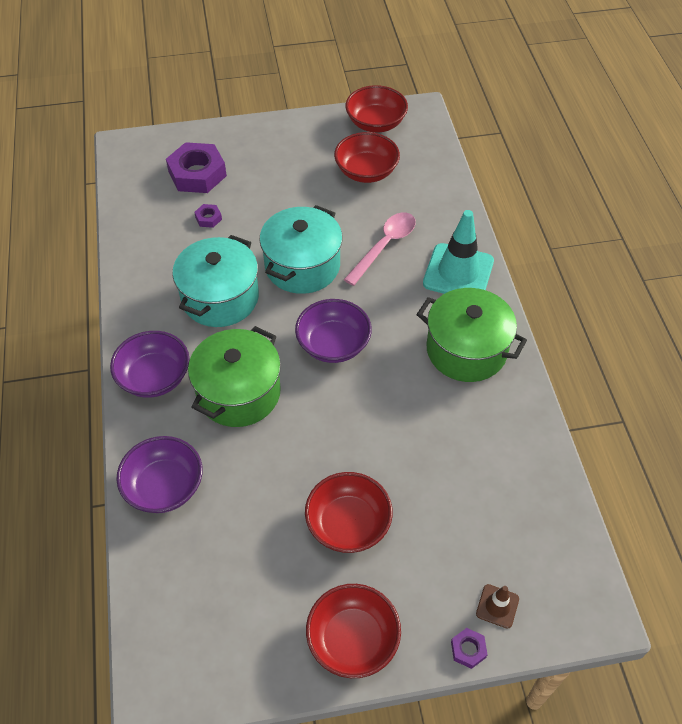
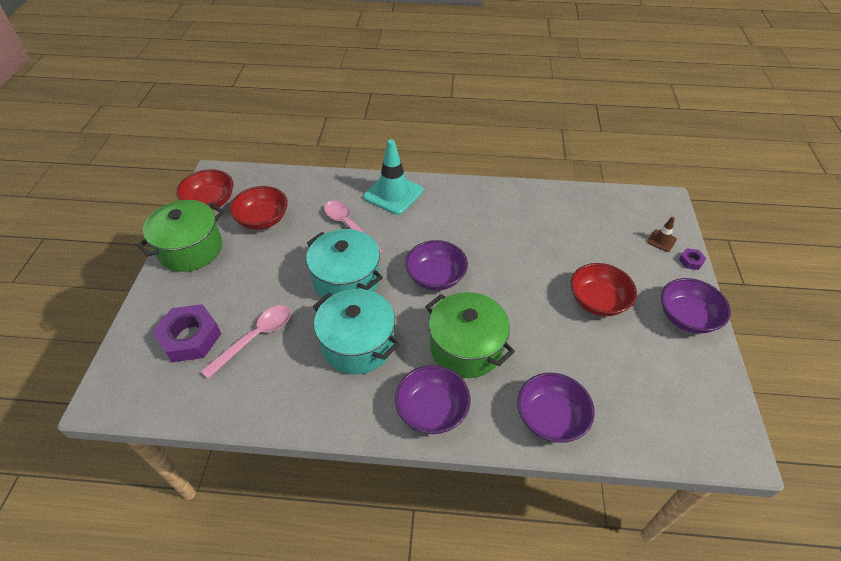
camera: 75 degrees left, 5 degrees down
purple nut [194,204,222,228] -> pink spoon [201,305,291,379]
red bowl [306,584,401,678] -> purple bowl [661,278,731,334]
green pot [416,288,527,382] -> green pot moved to [136,200,224,272]

